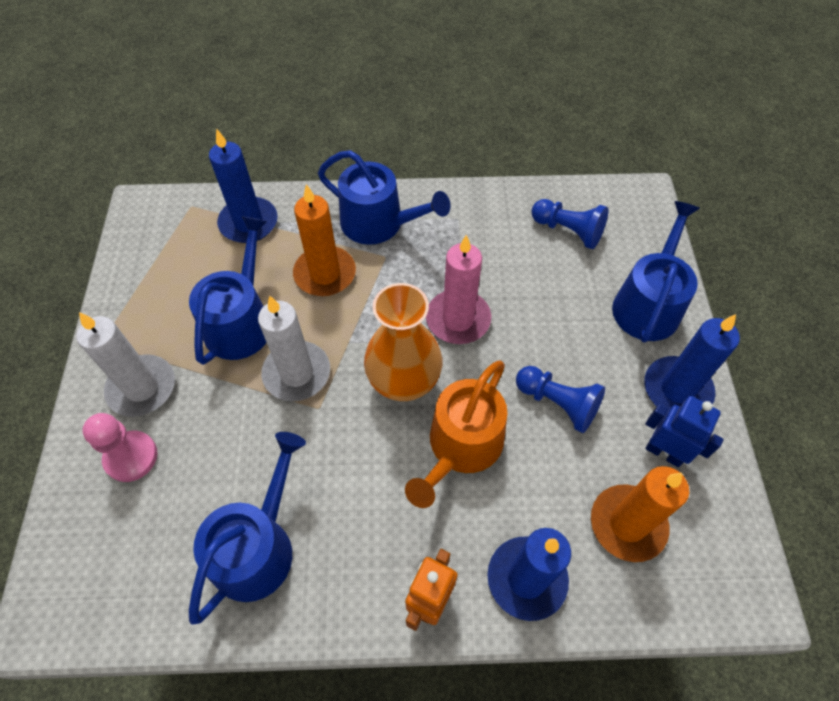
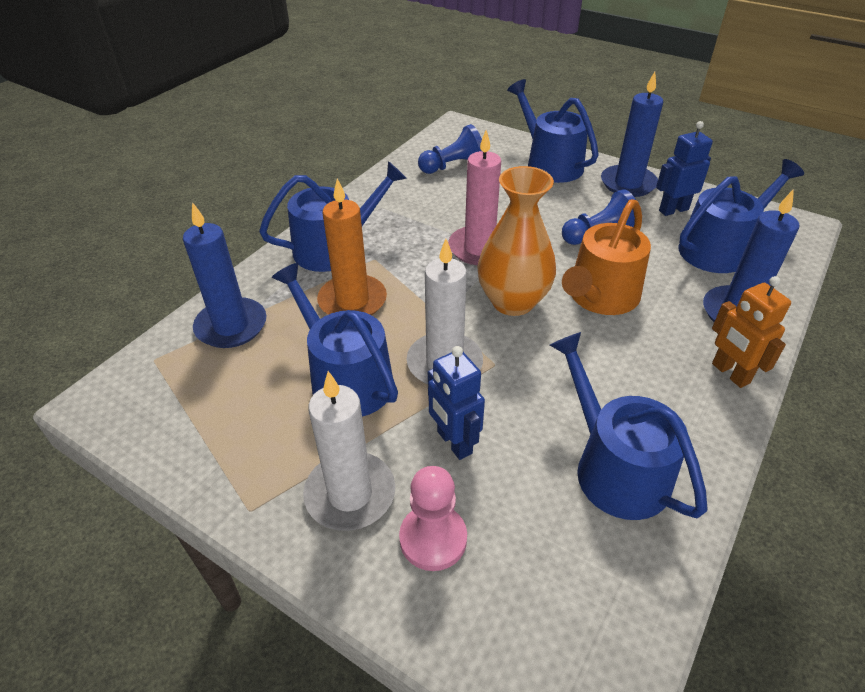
camera: 55 degrees left, 15 degrees down
orange watering can [405,360,507,508] -> orange watering can turned 60 degrees clockwise [562,199,651,315]
orange candle [591,466,689,562] -> blue watering can [678,159,804,273]
none -> blue robot [428,346,485,460]

